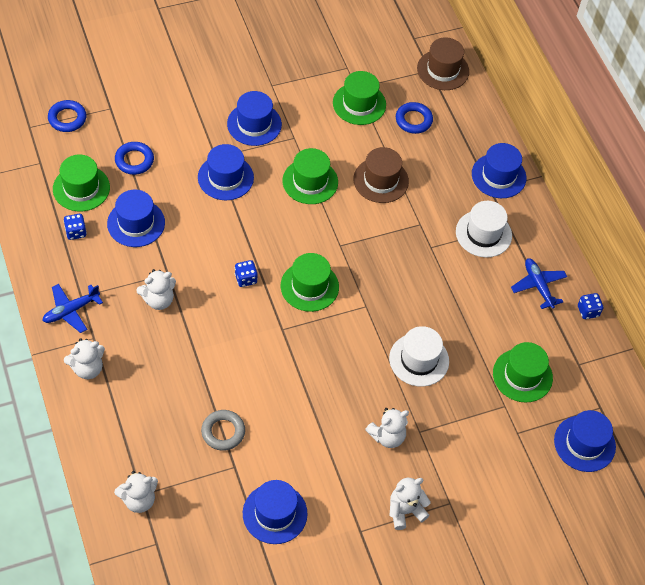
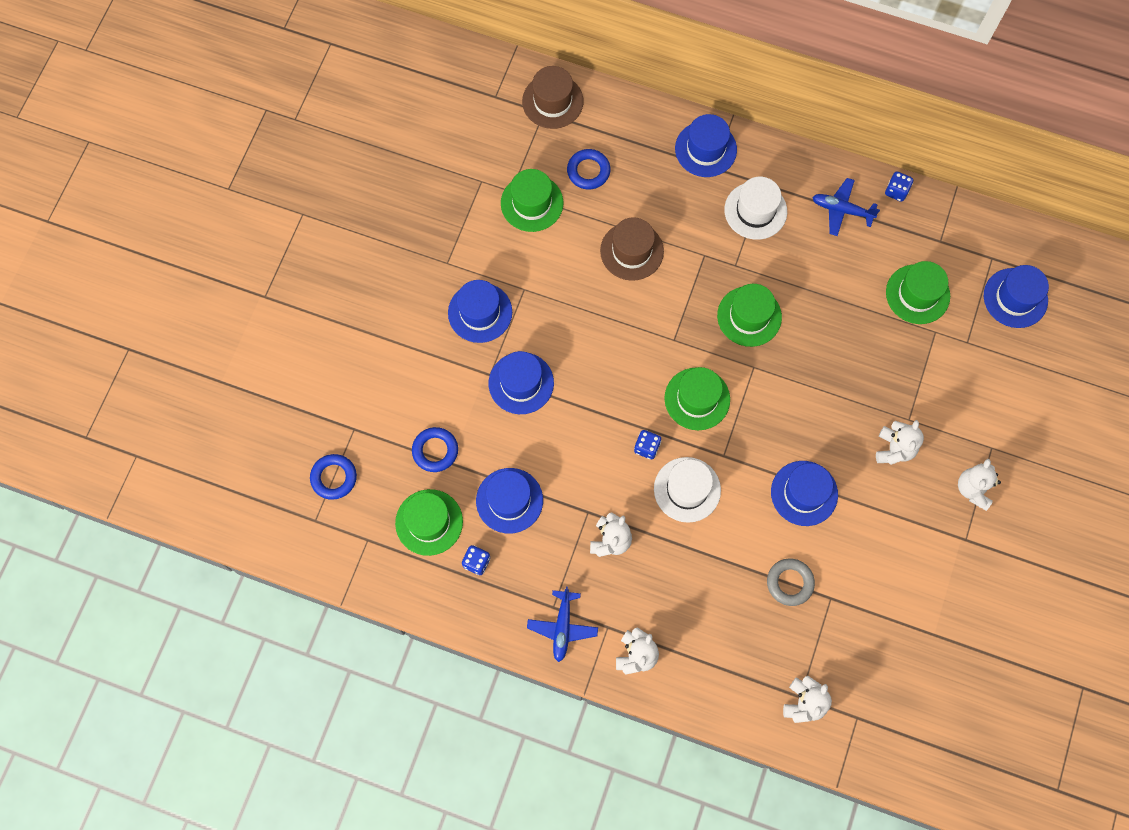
camera: 45 degrees left, 15 degrees up
blue hat [243,480,308,544] -> blue hat moved to [771,461,838,526]
green hat [282,148,338,204] -> green hat moved to [717,284,782,347]
white hat [389,326,449,387] -> white hat moved to [654,457,721,523]

